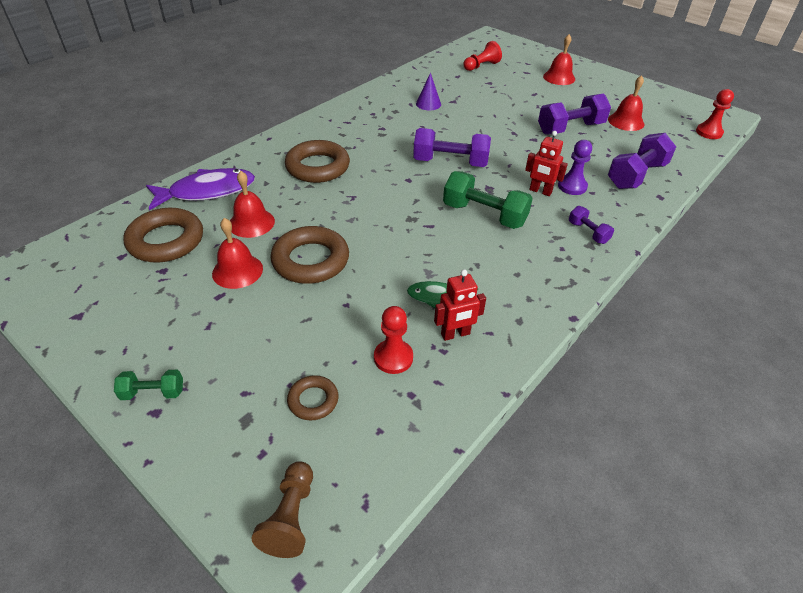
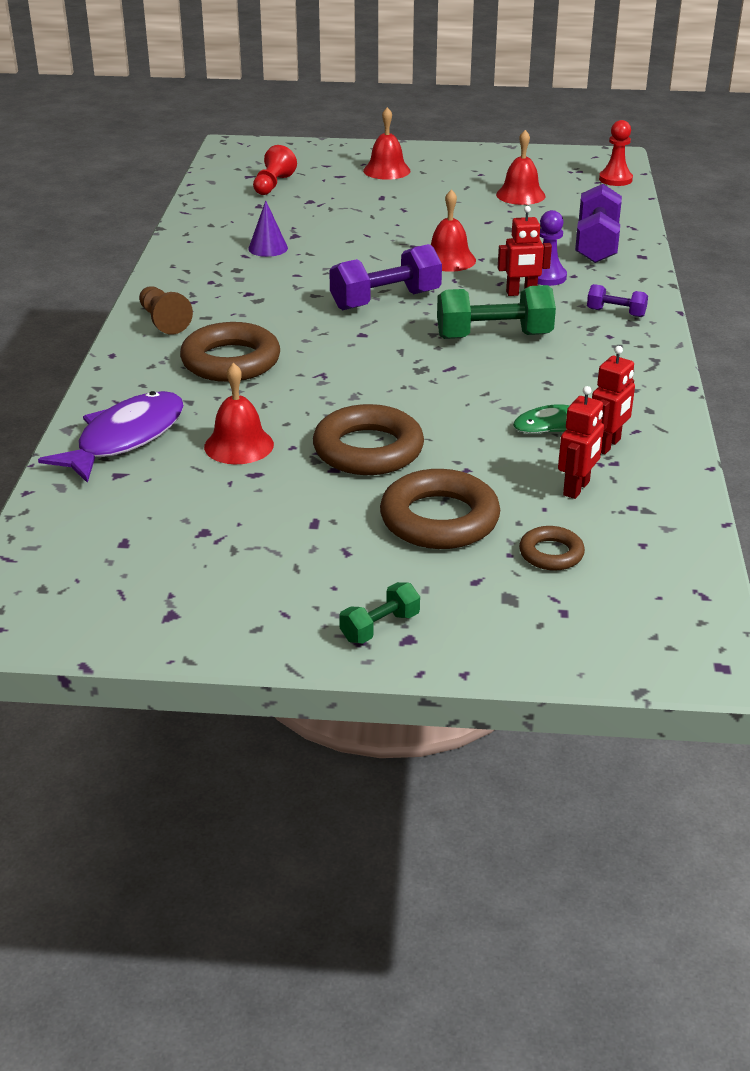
camera: 35 degrees left, 10 degrees down
brown ring [123,208,203,262] -> brown ring moved to [380,469,500,549]
red bell [212,218,263,289] -> red bell moved to [431,189,476,272]
brown pawn [251,461,313,558] -> brown pawn moved to [139,286,193,335]
red pawn [374,306,413,374] -> red robot [558,386,604,499]
purple dumbbell [538,93,611,135] -> none

